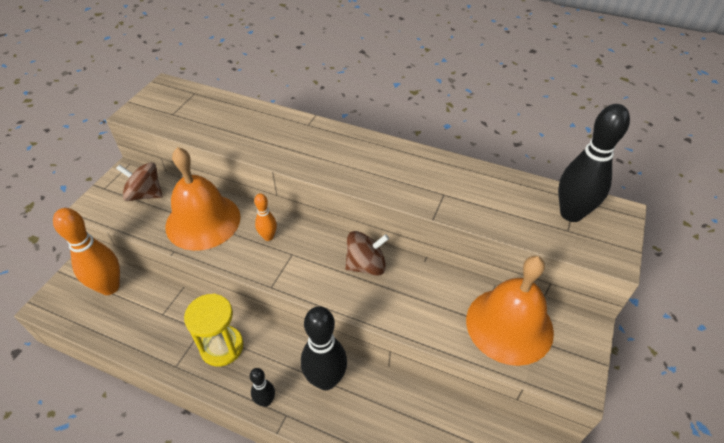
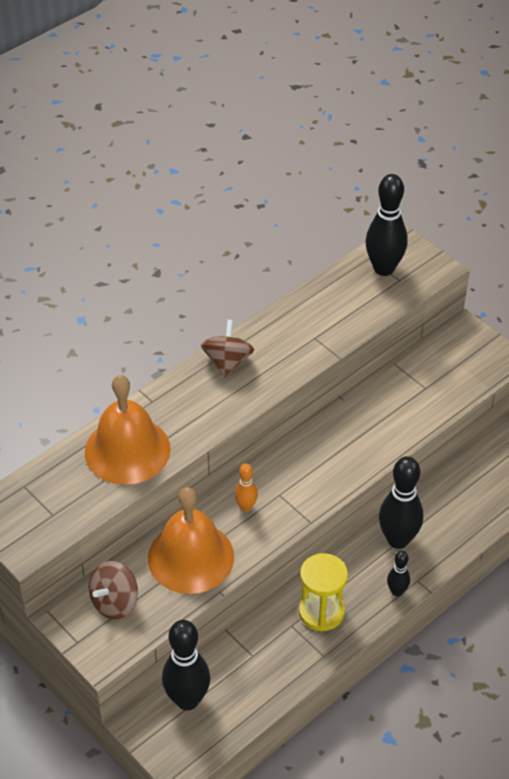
camera: 65 degrees left, 0 degrees up
orange bowling pin [53,208,120,295] -> black bowling pin [162,620,210,710]
brown spinning top [345,231,389,276] -> brown spinning top moved to [201,320,254,377]
orange bell [466,256,554,366] -> orange bell moved to [85,375,171,485]

